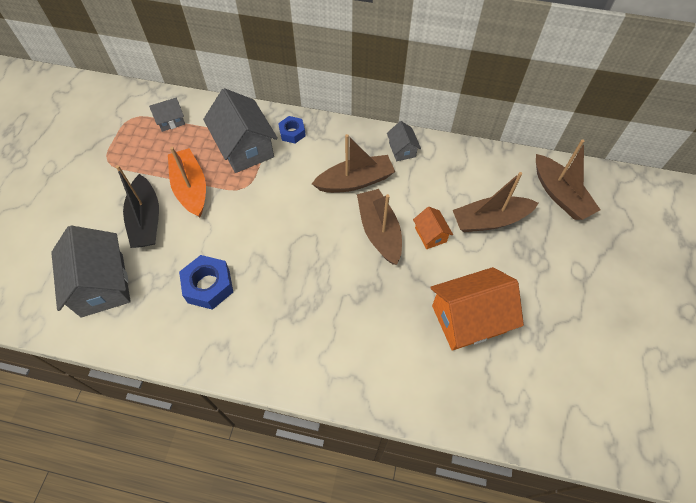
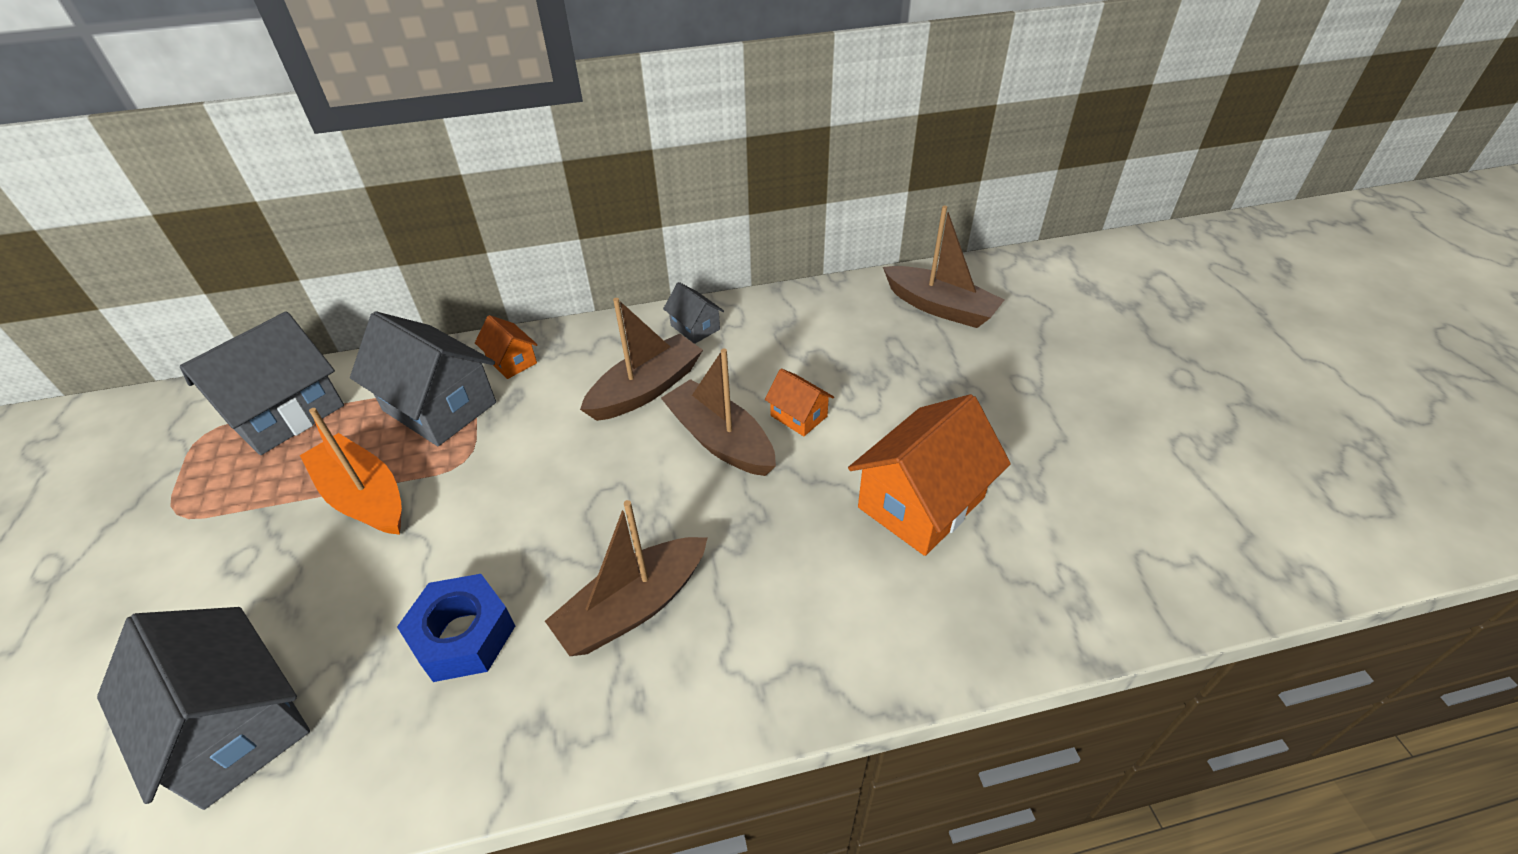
camera: 25 degrees left, 15 degrees down
black boat [116,165,159,248] -> none
grey house [149,98,185,132] -> grey house [180,311,344,455], size x2.03
blue nut [278,116,306,144] -> orange house [475,315,538,379]
brown boat [453,172,538,232] -> brown boat moved to [545,500,708,656]

